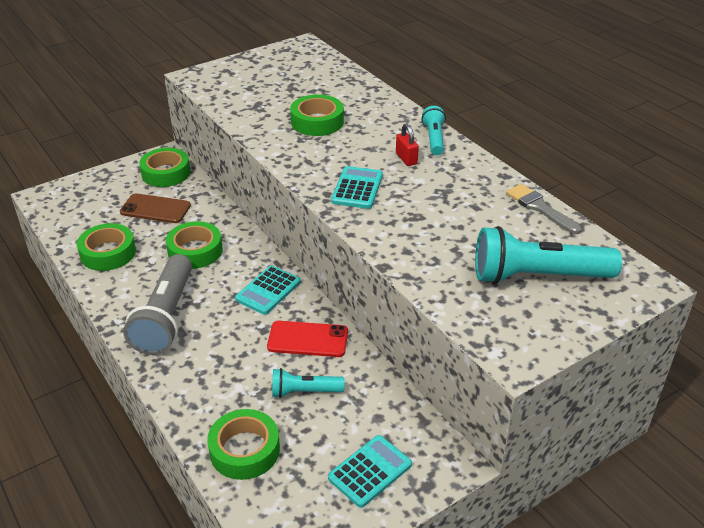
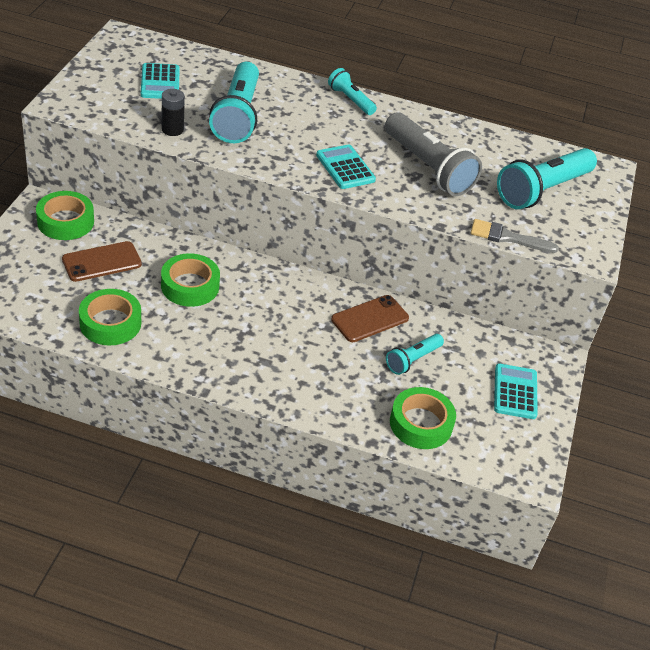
camera: 45 degrees left, 5 degrees up
grey flashlight [123,254,192,355] -> grey flashlight moved to [385,112,482,196]
turquoise calculator [235,266,301,315] -> turquoise calculator moved to [141,63,180,99]
red phone [267,321,348,357] -> brown phone [331,295,409,342]
green tape [290,94,344,136] -> turquoise flashlight [209,62,259,143]
red padlock [396,124,419,166] -> none
grey brush [506,184,581,234] -> grey brush moved to [471,219,559,253]
none -> black battery [162,89,185,136]

